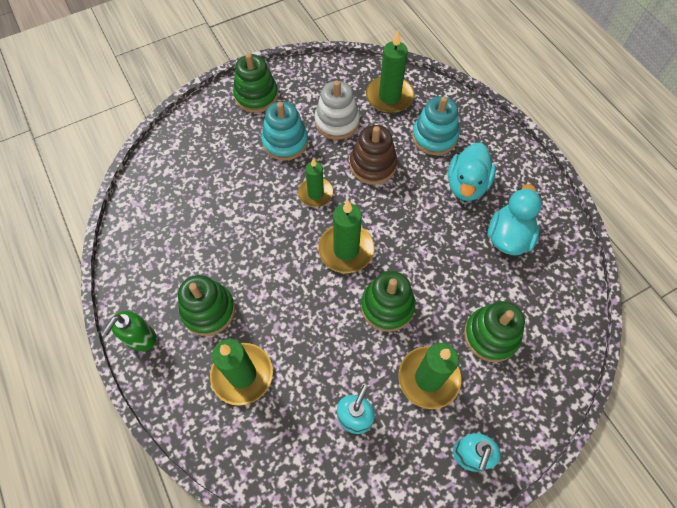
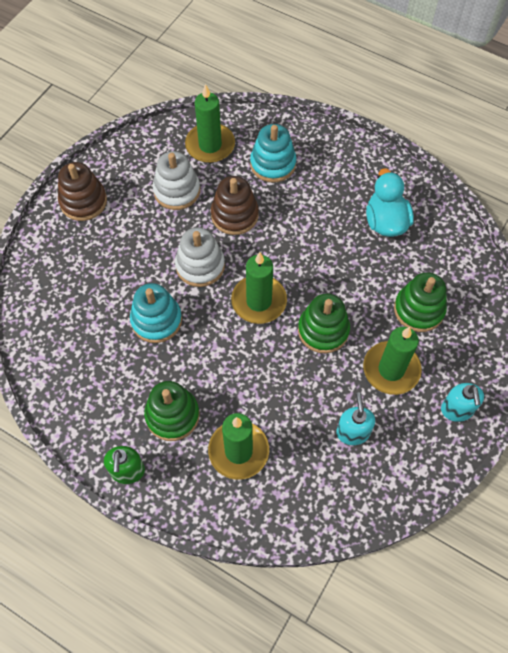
camera: 30 degrees left, 0 degrees up
green stacking toy [233,53,278,113] -> brown stacking toy [58,162,107,221]
turquoise stacking toy [261,101,308,161] -> turquoise stacking toy moved to [130,283,182,343]
green candle [298,158,333,207] -> white stacking toy [175,227,225,287]
turquoise duck [448,142,496,201] -> none

